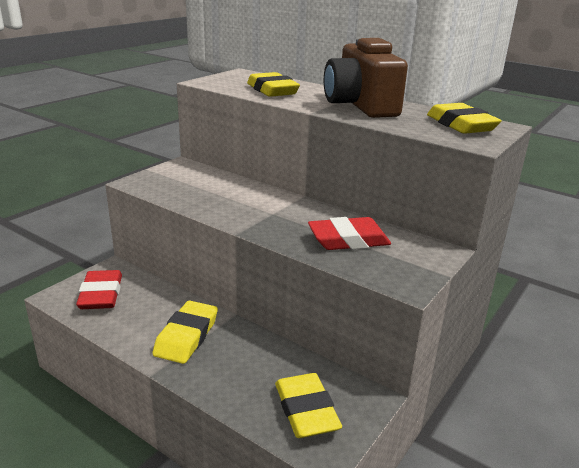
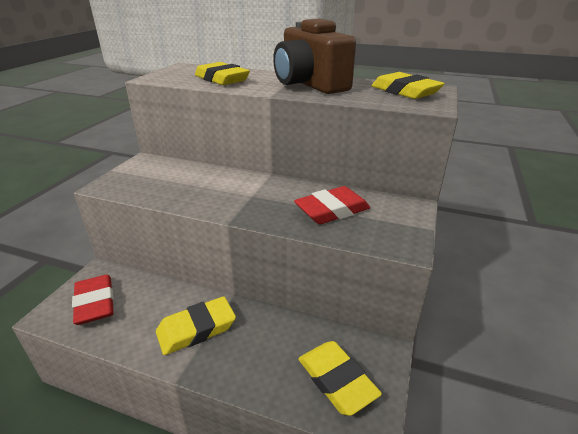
camera: 15 degrees left, 5 degrees up
yellow eraser [152,301,218,364] -> yellow eraser turned 60 degrees clockwise [156,296,236,355]

